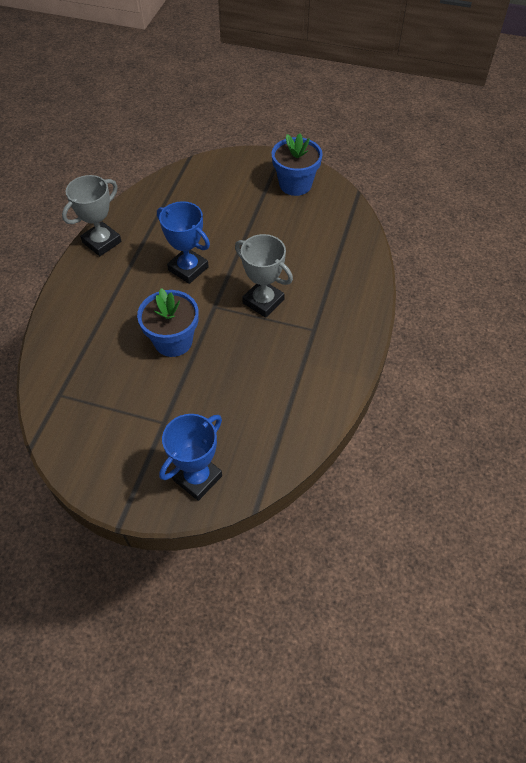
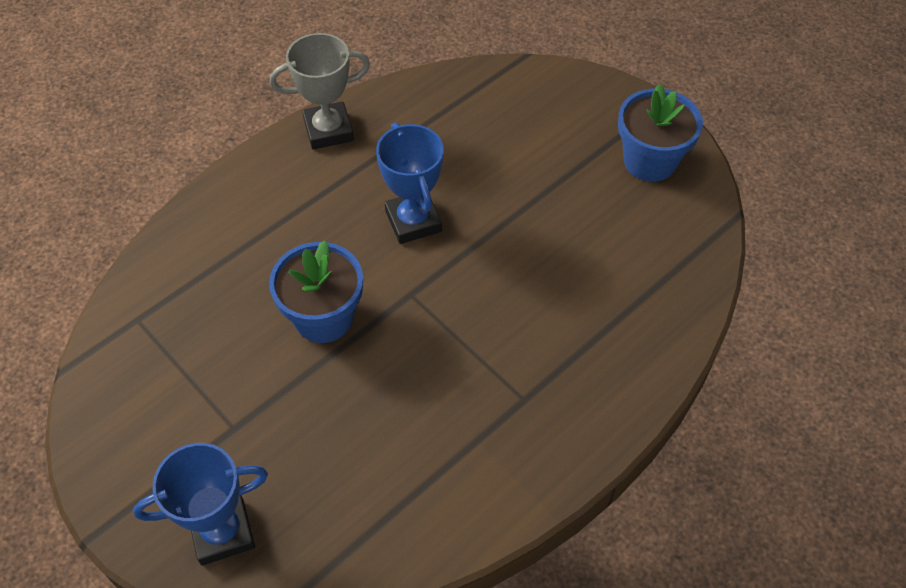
camera: 30 degrees right, 0 degrees up
grey trophy [235,234,293,318] -> none

